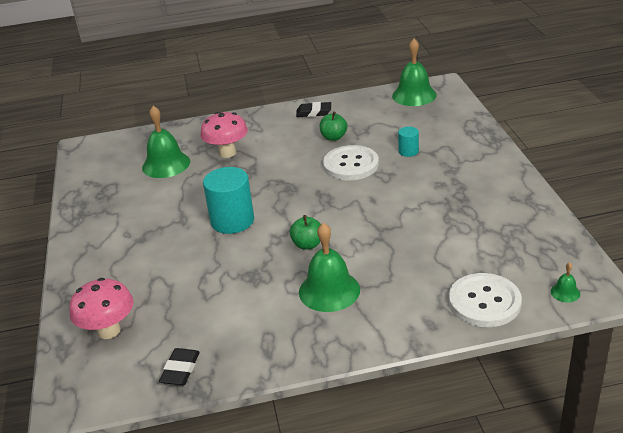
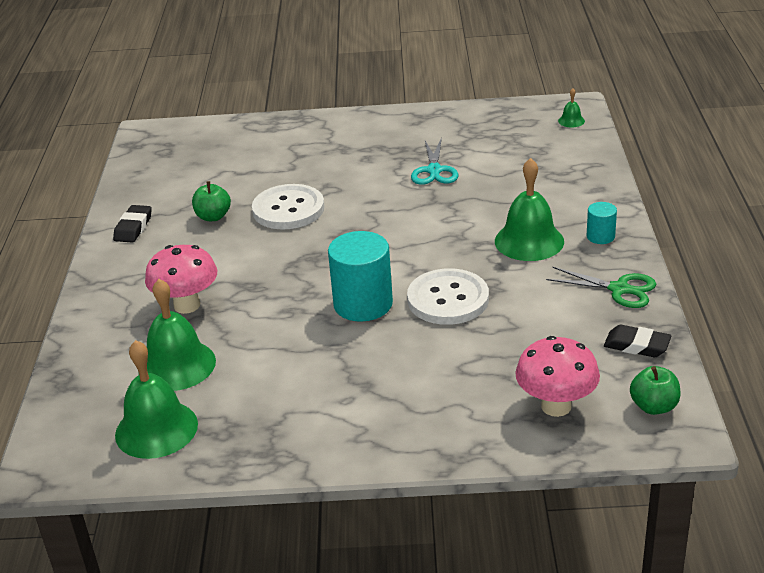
camera: 80 degrees left, 0 degrees up
green apple [290,215,321,250] -> green apple moved to [630,366,681,415]
green bell [392,39,437,106] -> green bell moved to [115,340,198,459]
turquoise cylinder [398,127,419,157] -> turquoise cylinder moved to [586,202,617,244]
white button [449,273,522,327] -> white button moved to [407,268,489,325]
none -> turquoise scissors [411,138,458,185]
none -> green scissors [546,267,656,308]

